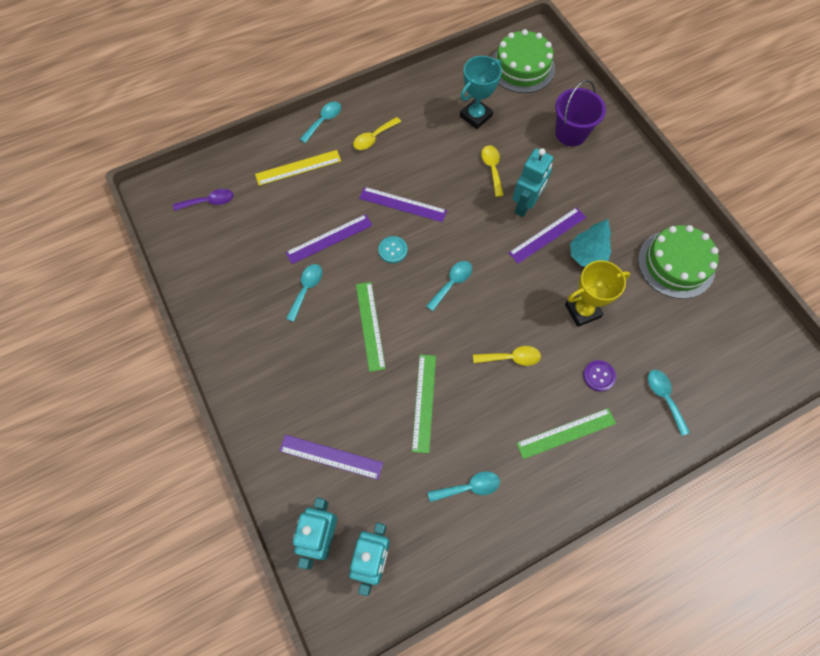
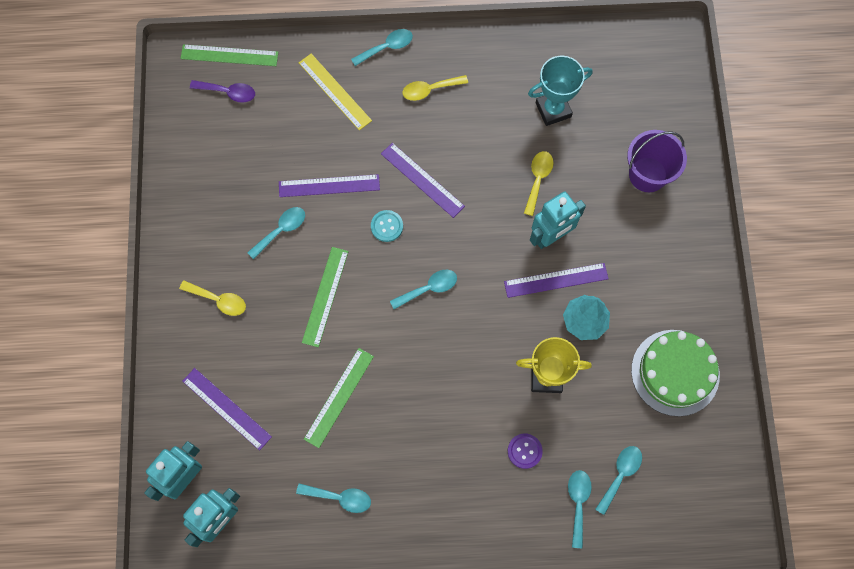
camera: 25 degrees right, 5 degrees up
yellow ruler [255,150,341,186] -> yellow ruler turned 45 degrees clockwise [299,53,372,130]
yellow spoon [473,346,541,366] -> yellow spoon moved to [179,280,246,316]
green cake [491,29,555,93] -> none
green ruler [516,408,616,459] -> green ruler moved to [180,44,278,66]
none -> turquoise spoon [595,446,642,515]

